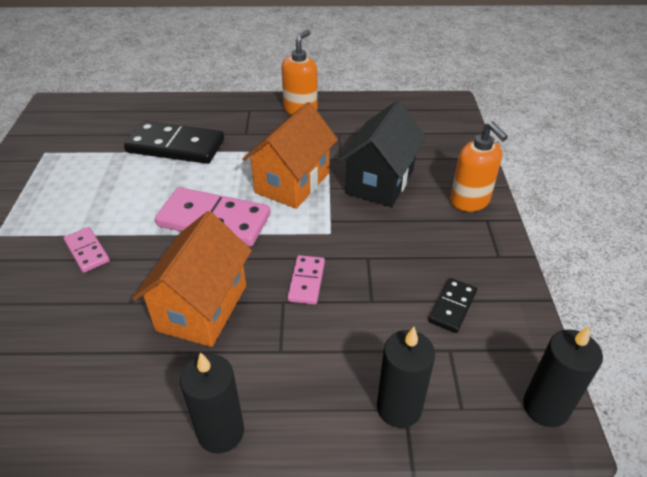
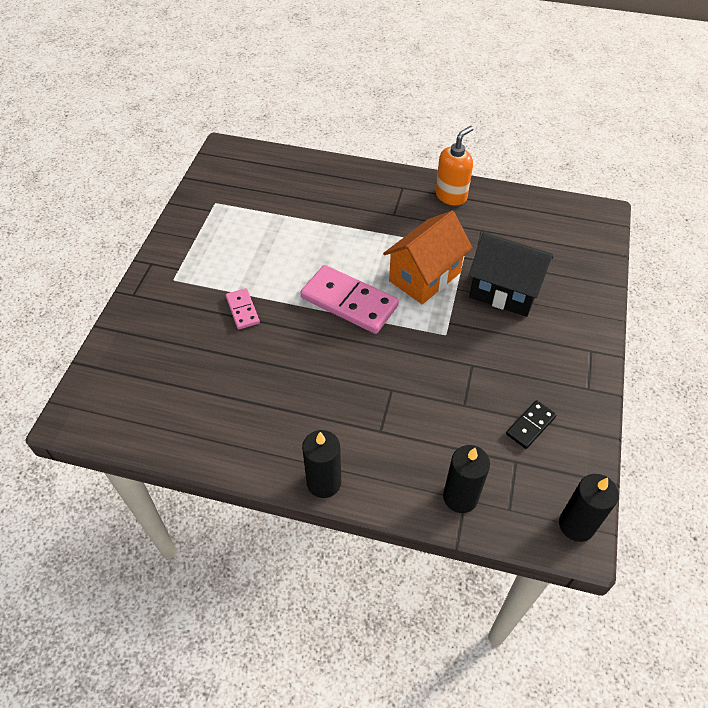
camera: 15 degrees right, 10 degrees up
black domino [124,121,224,164] -> none
orange house [132,211,252,347] -> none
pink domino [287,255,325,305] -> none
black house [338,100,426,207] -> black house turned 75 degrees clockwise [469,232,554,317]
orange soap dispenser [450,121,508,212] -> none

